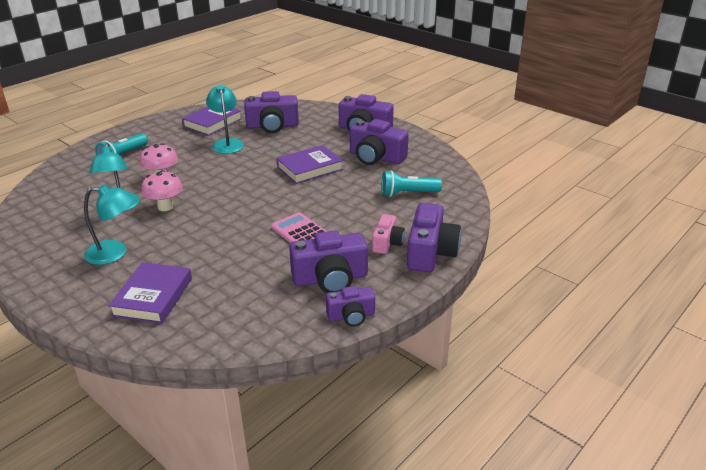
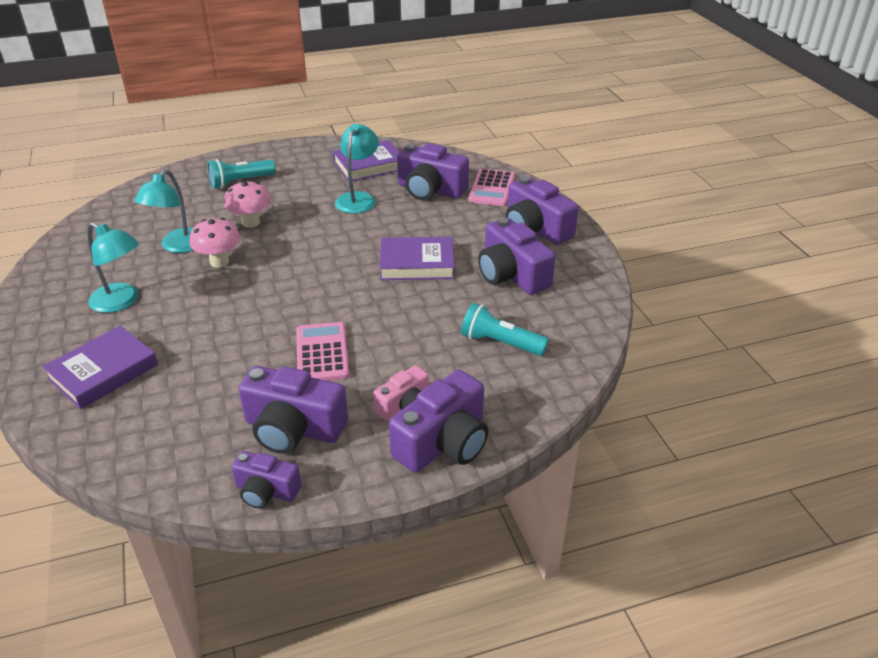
camera: 30 degrees right, 5 degrees up
none -> pink calculator [468,169,515,206]

